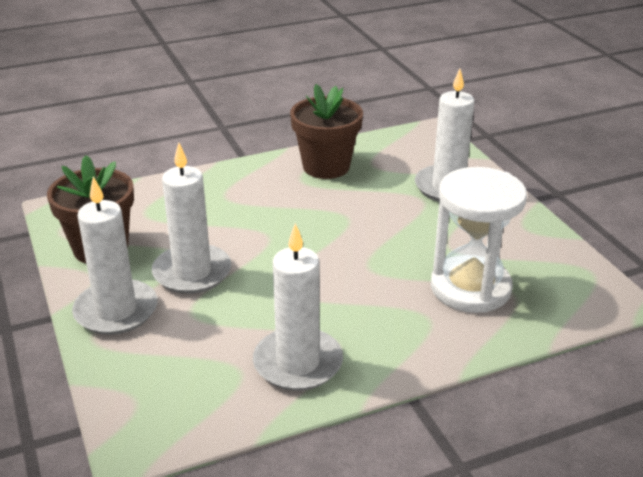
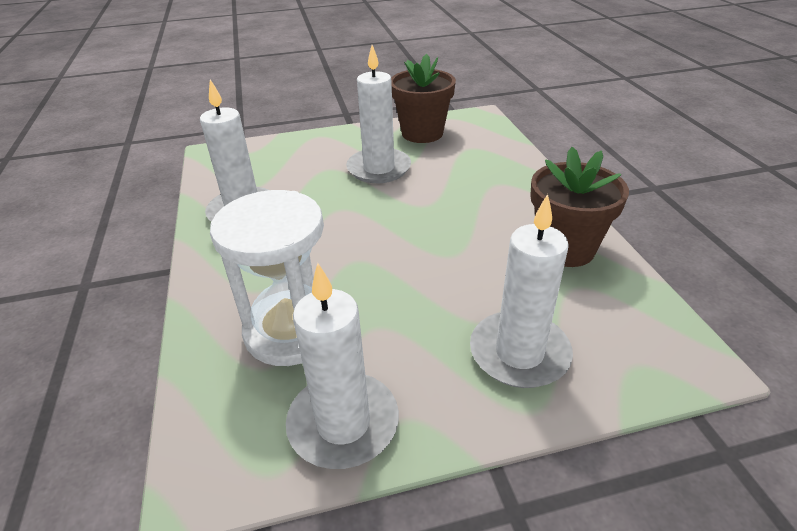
camera: 100 degrees right, 5 degrees up
white candle [72,176,158,335] -> white candle moved to [286,263,399,469]

